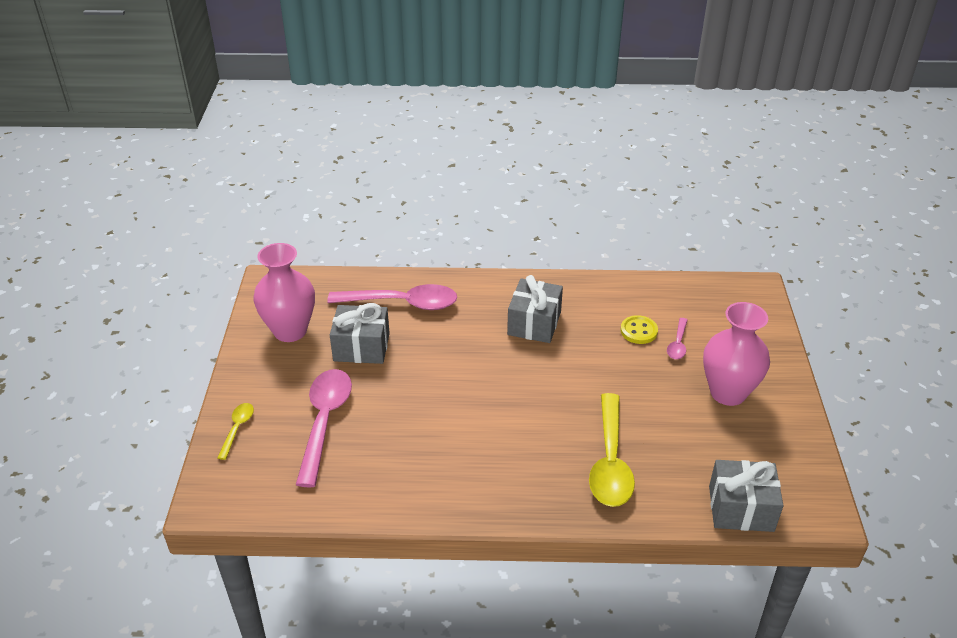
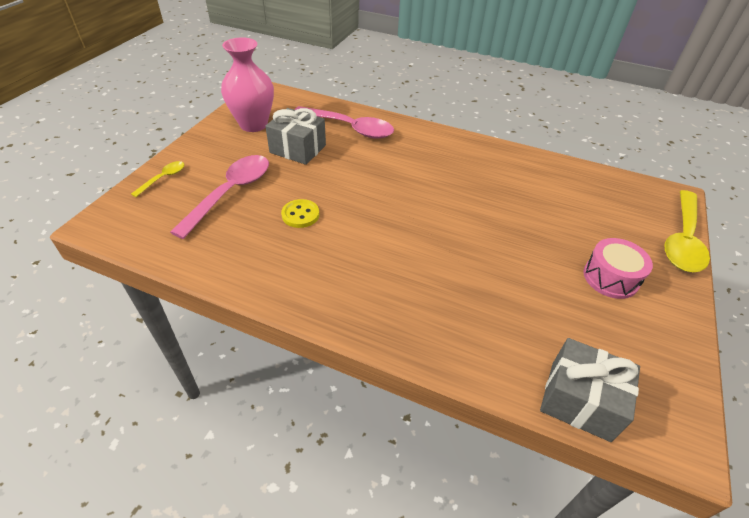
camera: 20 degrees right, 5 degrees up
grey gift [507,275,563,343] -> none
yellow spoon [589,393,635,507] -> yellow spoon moved to [664,190,710,272]
yellow button [620,315,658,344] -> yellow button moved to [281,199,319,228]
pink spoon [667,318,688,359] -> none
pink vase [703,302,770,406] -> pink drum [583,238,653,299]

